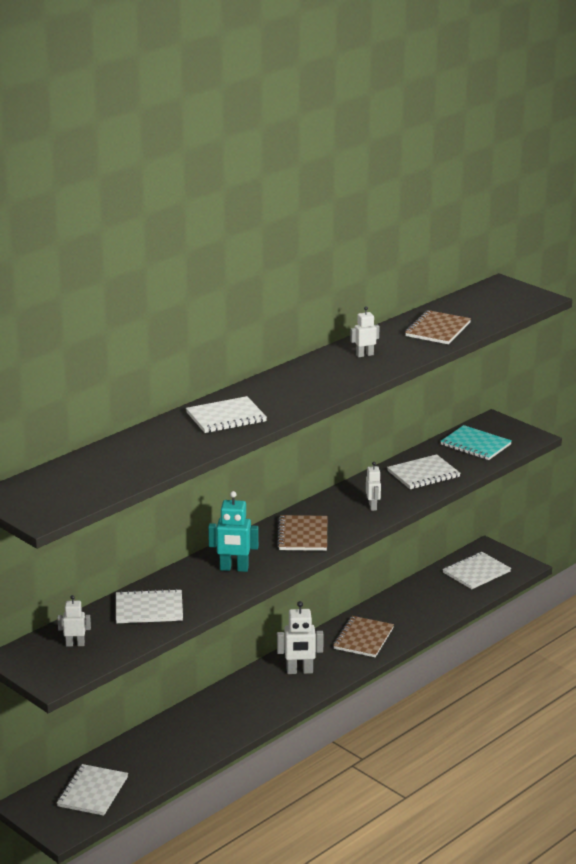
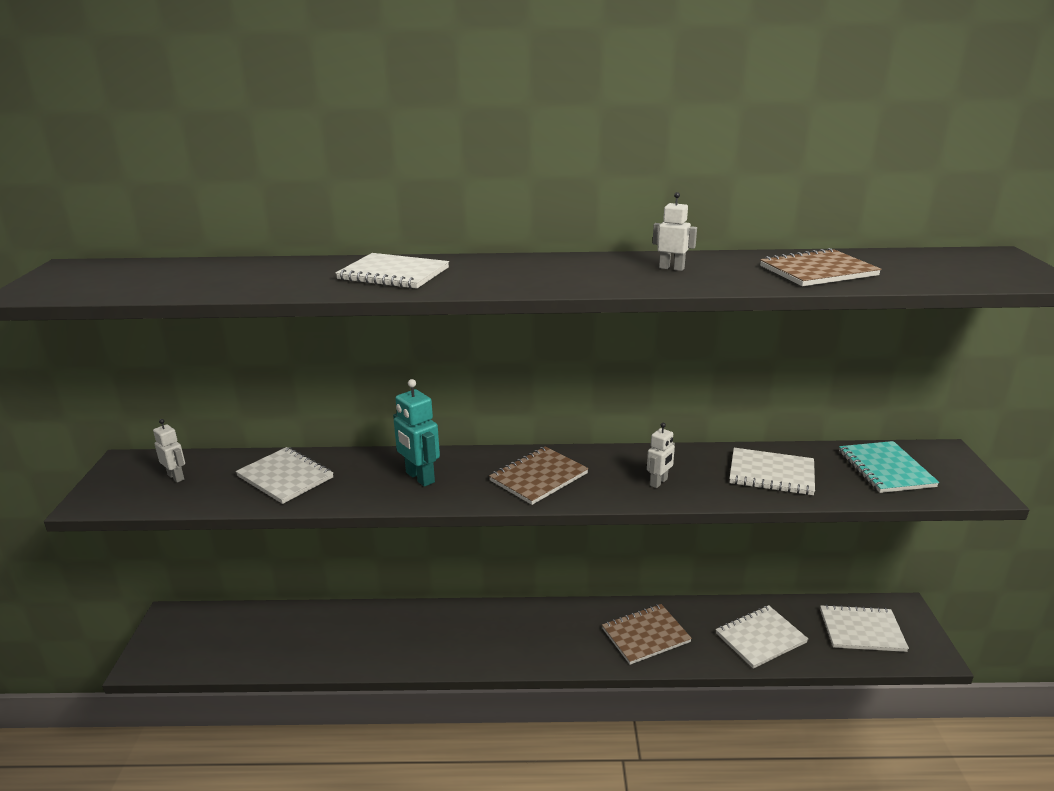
camera: 45 degrees right, 0 degrees up
white notebook [57,764,128,816] -> white notebook moved to [716,605,808,669]
white robot [277,601,324,674] -> none

